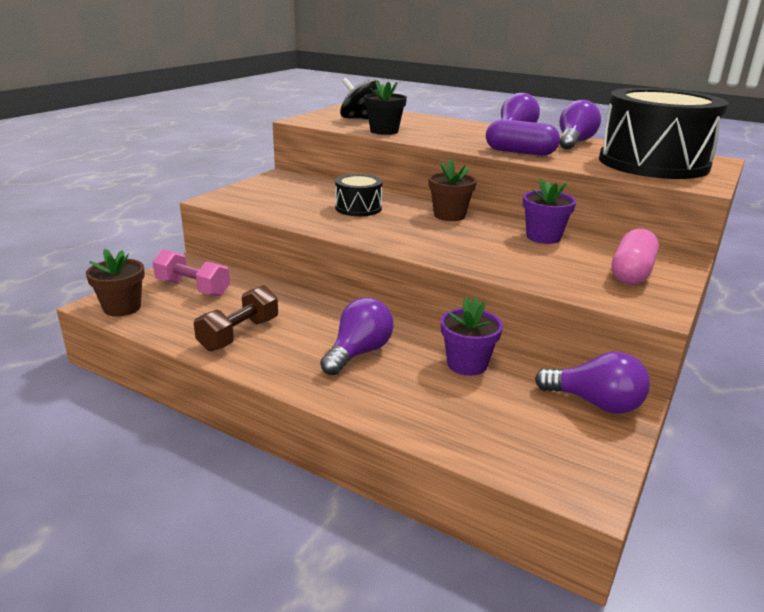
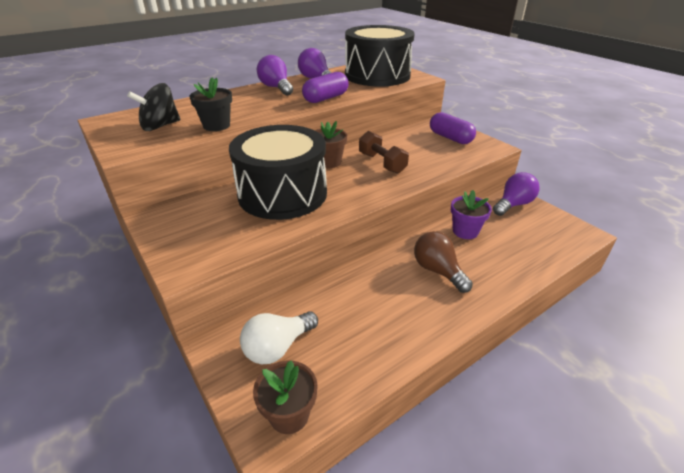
camera: 65 degrees left, 10 degrees up
pink dumbbell [153,249,230,297] -> white light bulb [240,311,318,364]
brown dumbbell [194,285,278,351] -> brown dumbbell moved to [359,131,409,174]
purple light bulb [320,298,394,375] -> brown light bulb [414,231,473,293]
black drum [335,174,383,216] -> black drum [229,125,327,220], size x2.16
purple flower pot [523,178,576,244] -> none
pink capsule [611,229,659,285] -> purple capsule [430,112,476,144]

